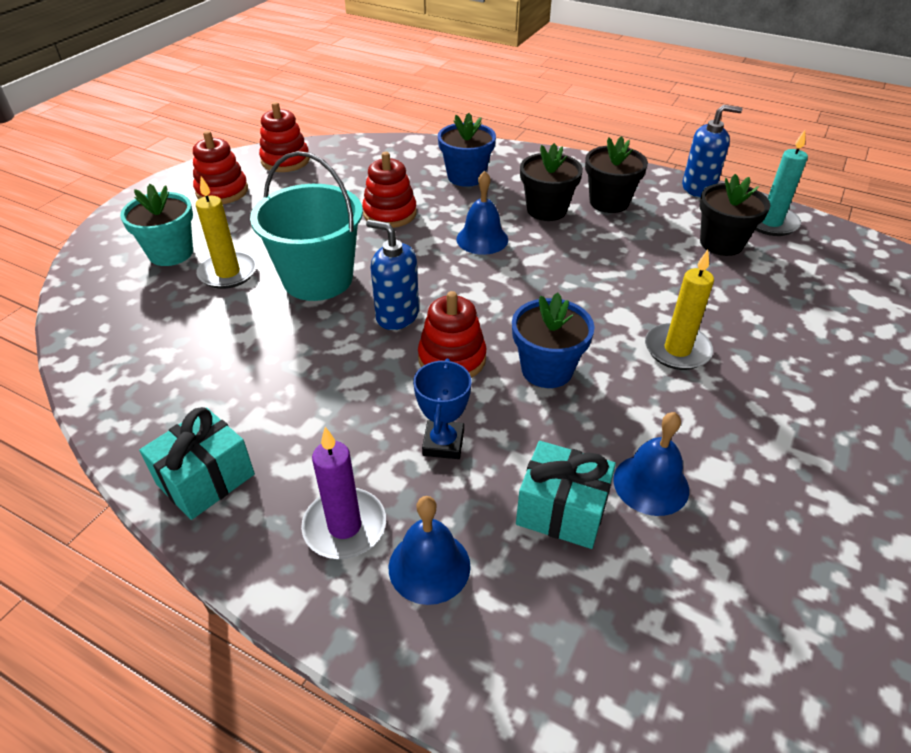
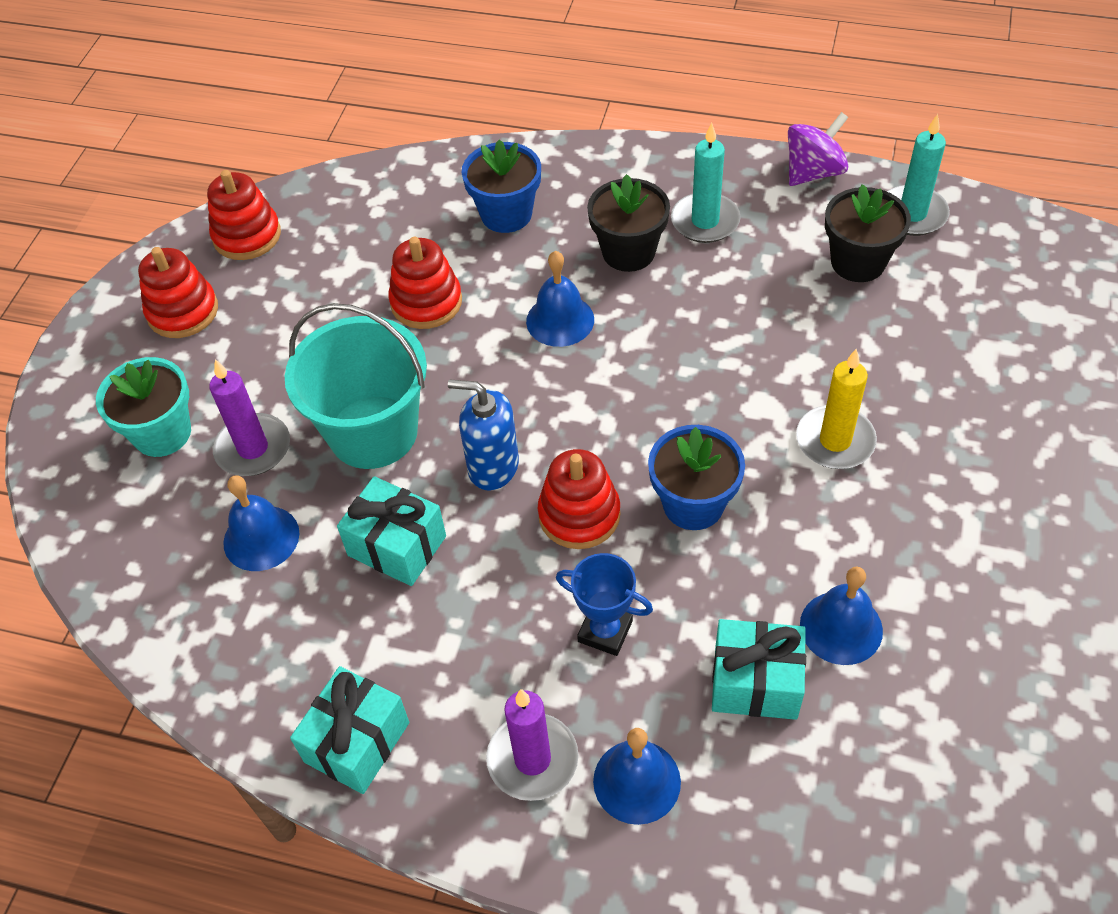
camera: 10 degrees left, 10 degrees up
yellow candle [196,176,257,289] -> purple candle [209,359,290,476]
blue trophy [413,359,471,459] -> blue trophy turned 60 degrees counterclockwise [556,553,653,656]
black flower pot [585,136,648,213] -> turquoise candle [671,123,741,243]
blue soap dispenser [682,105,742,198] -> purple spinning top [788,112,849,186]
none -> blue bell [223,475,299,571]
none -> turquoise gift [337,476,446,586]

